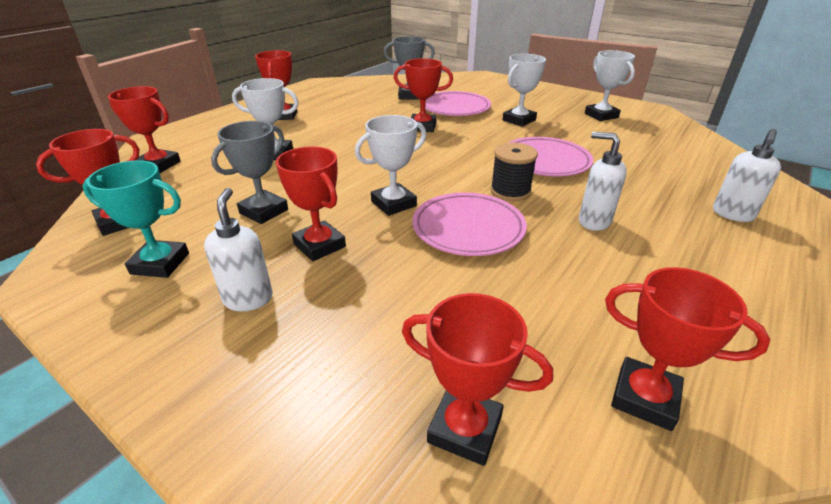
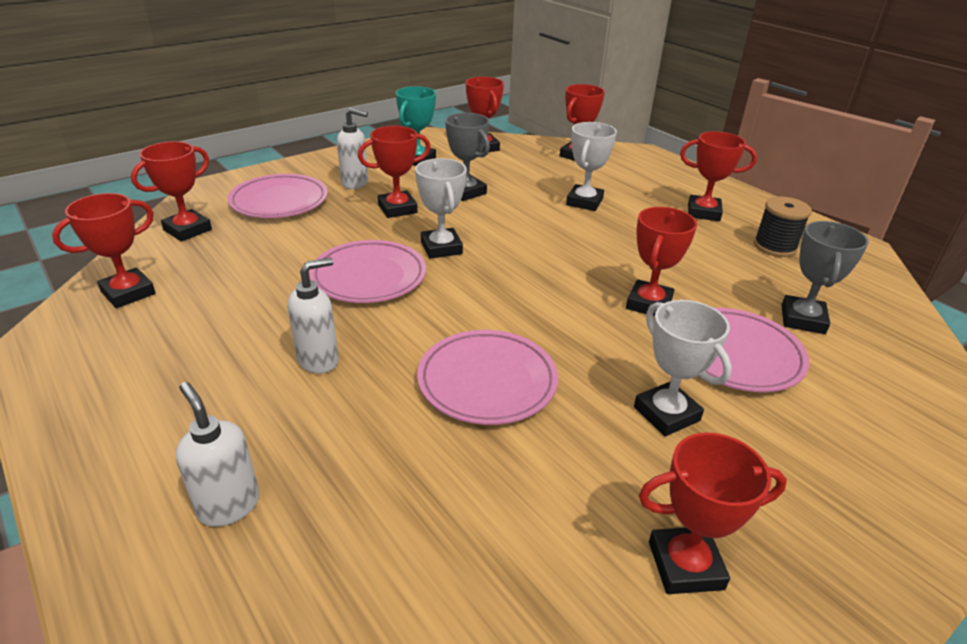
camera: 105 degrees right, 0 degrees up
black spool [490,143,538,201] -> black spool moved to [754,196,812,257]
white trophy [585,50,635,121] -> red trophy [639,433,787,594]
none -> pink plate [227,174,328,218]

